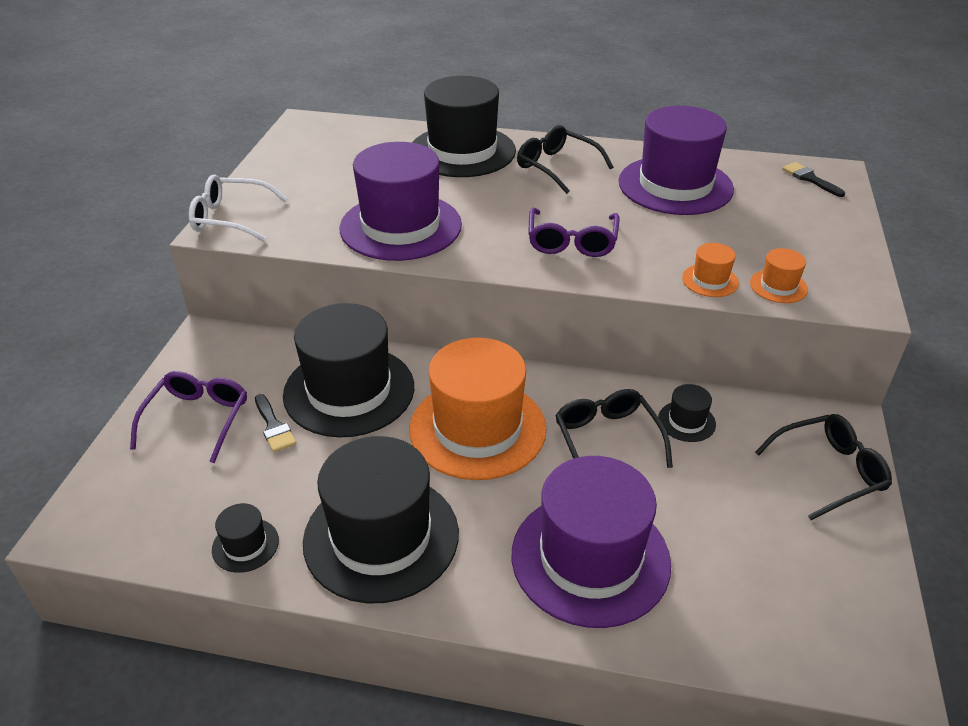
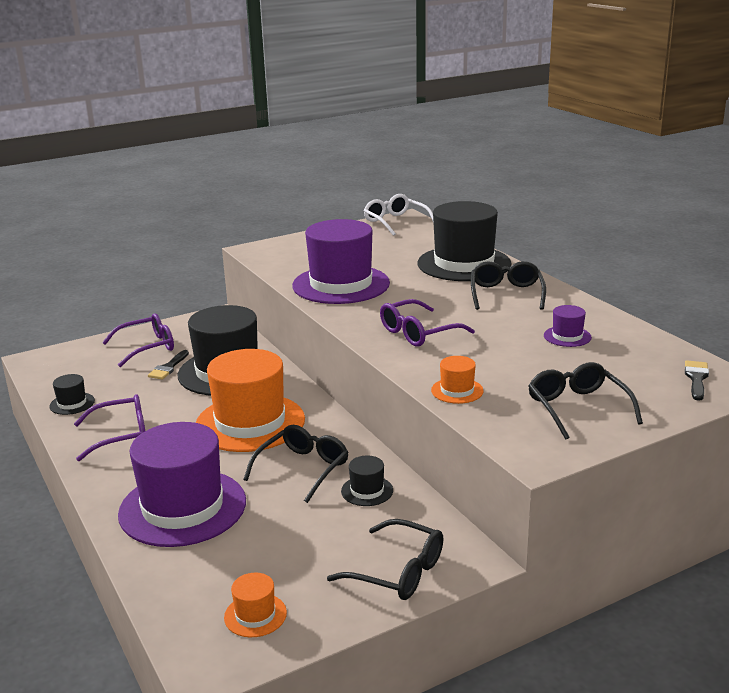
camera: 50 degrees right, 15 degrees down
white glasses [189,174,288,241] -> white glasses moved to [364,194,433,236]
black hat [303,436,459,603] -> purple glasses [74,394,145,461]
purple hat [619,106,734,215] -> purple hat [544,305,592,347], size x0.42
orange hat [750,248,808,303] -> orange hat moved to [224,573,287,637]
none -> black glasses [528,362,643,440]

